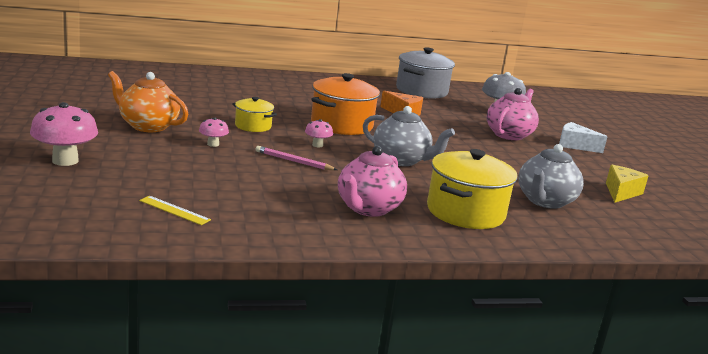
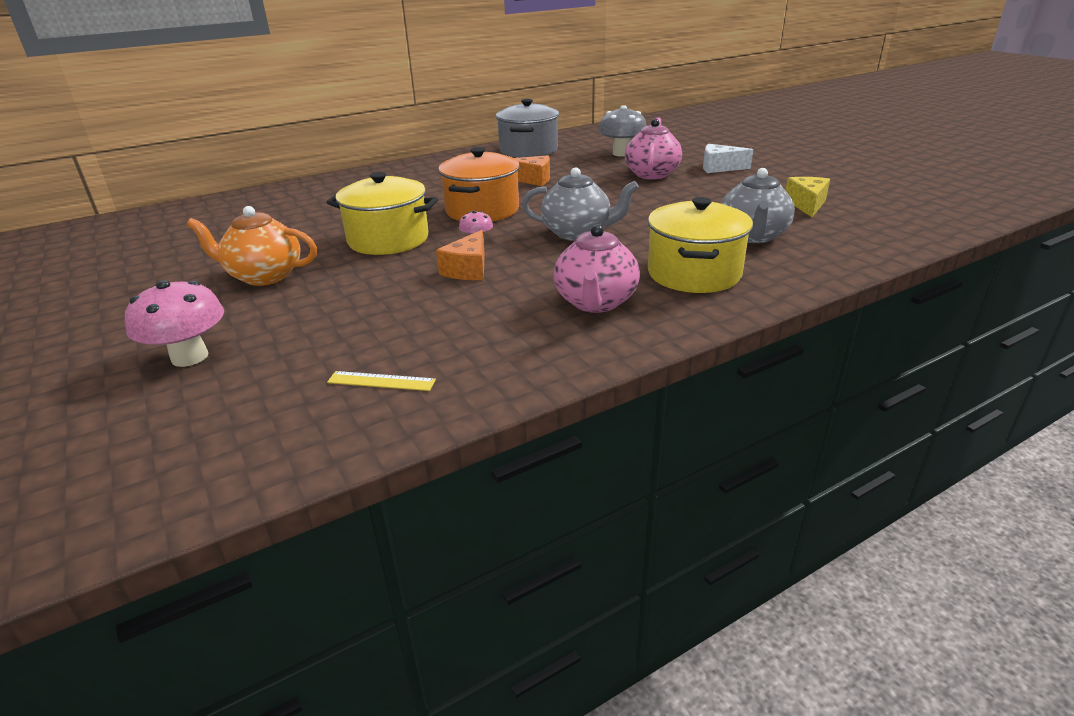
camera: 15 degrees left, 10 degrees up
pink mushroom [199,117,229,147] -> none
yellow pot [232,97,277,132] -> yellow pot [326,172,438,255], size x1.81
pink pencil [256,146,337,170] -> orange cheese [436,230,485,280]

